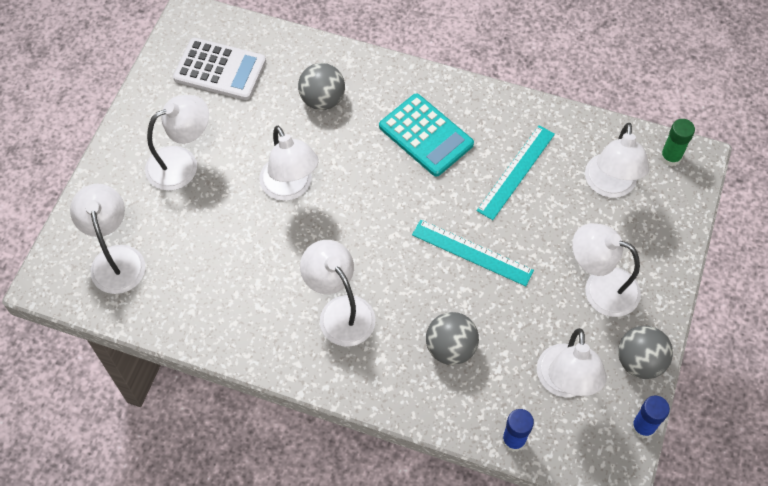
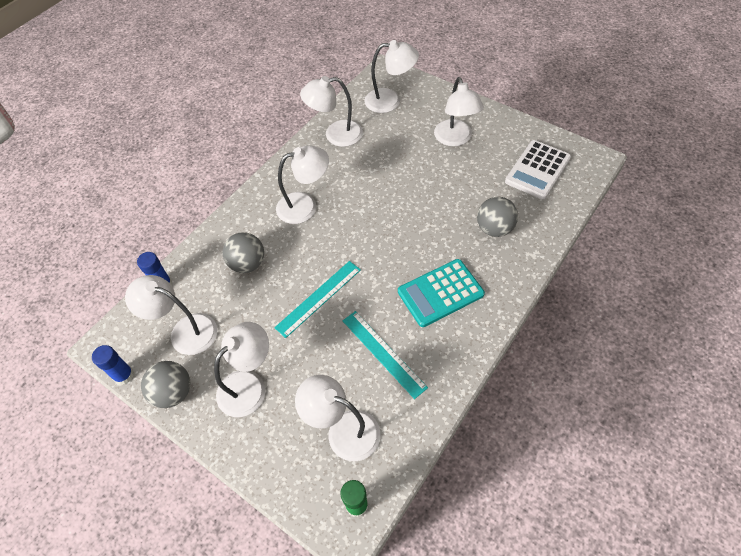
camera: 110 degrees right, 5 degrees down
white lamp [260,126,319,201] -> white lamp moved to [300,76,363,147]

